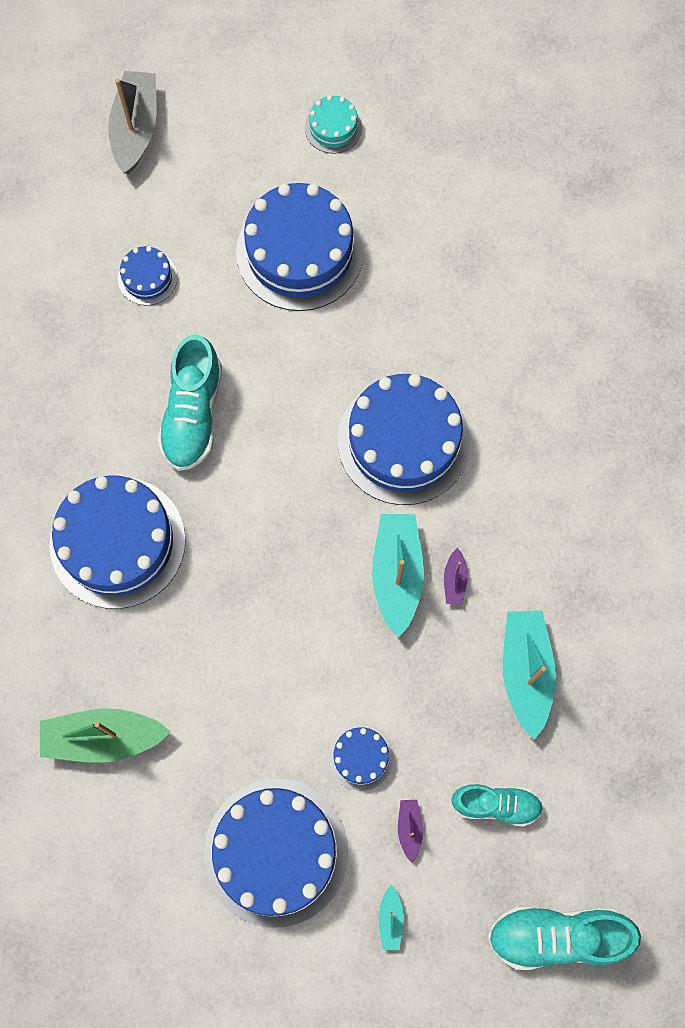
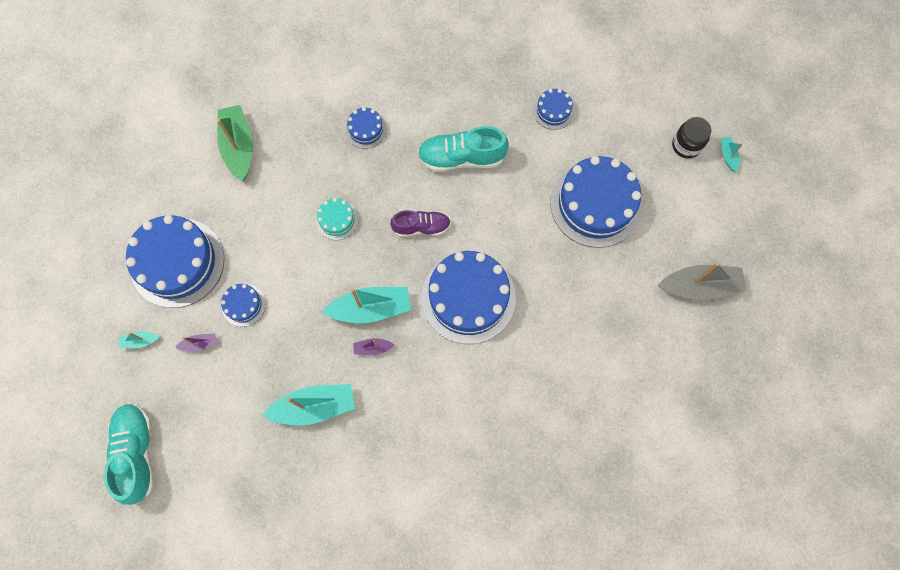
camera: 80 degrees right, 0 degrees up
blue cake [49,475,186,609] -> blue cake [345,107,387,149], size x0.46
grey boat [108,71,157,174] -> grey boat moved to [658,263,747,300]
turquoise cake [305,95,362,154] -> turquoise cake moved to [316,198,358,240]
turquoise shoe [451,784,543,827] -> none
none -> purple shoe [390,210,451,237]
none -> black jar [672,117,711,158]
none -> turquoise boat [721,137,743,172]

